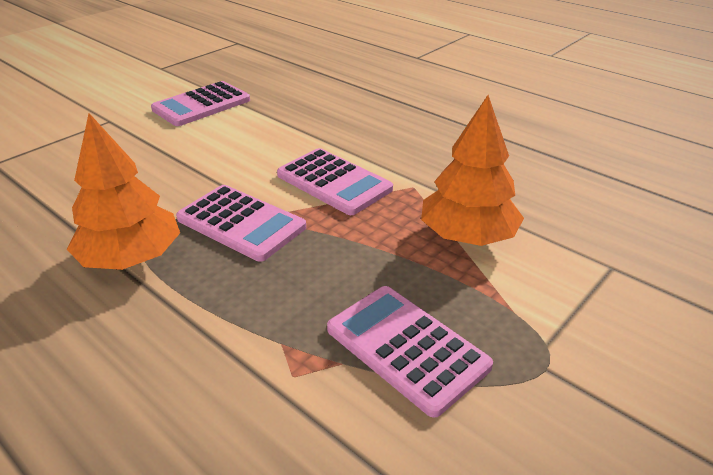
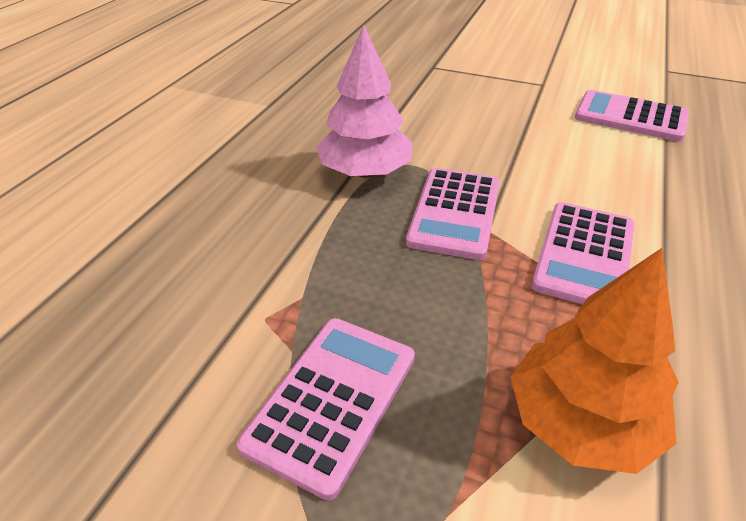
camera: 70 degrees right, 5 degrees up
orange tree [67,113,180,270] -> pink tree [316,25,413,178]

